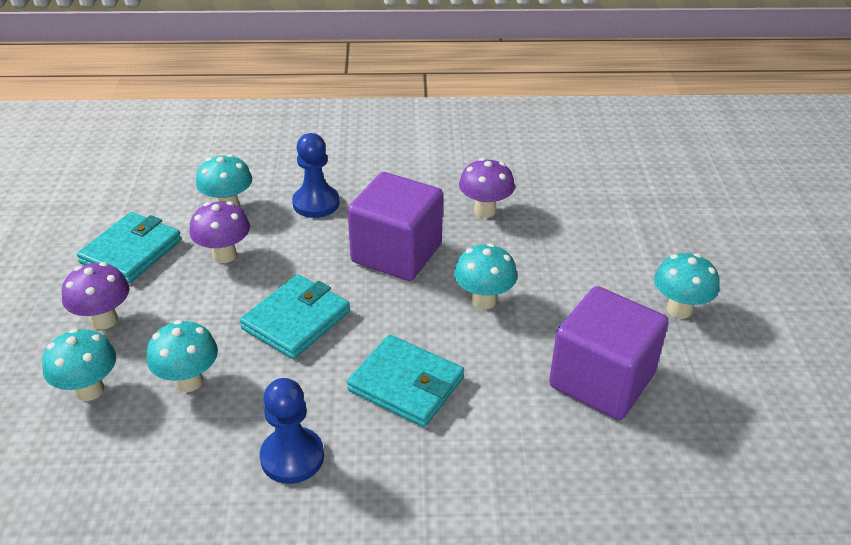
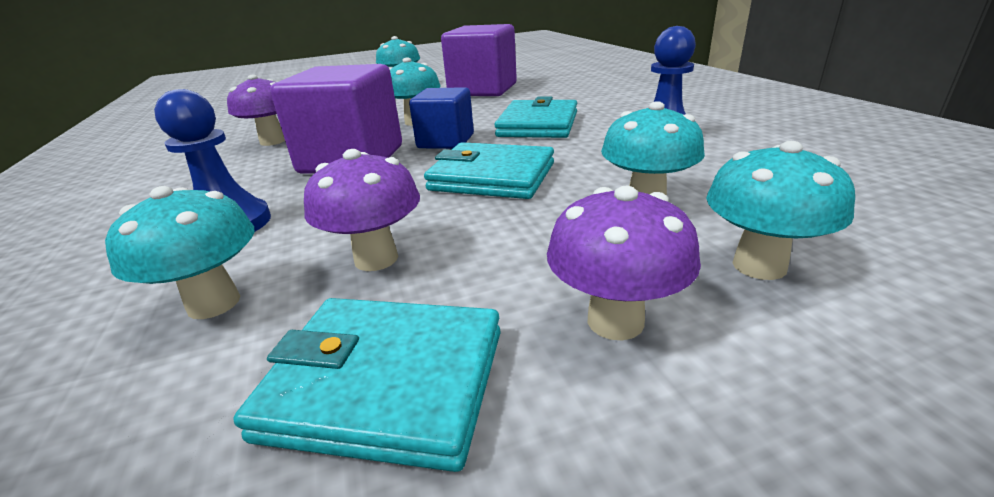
camera: 105 degrees left, 10 degrees down
none -> blue cube [409,87,474,149]

